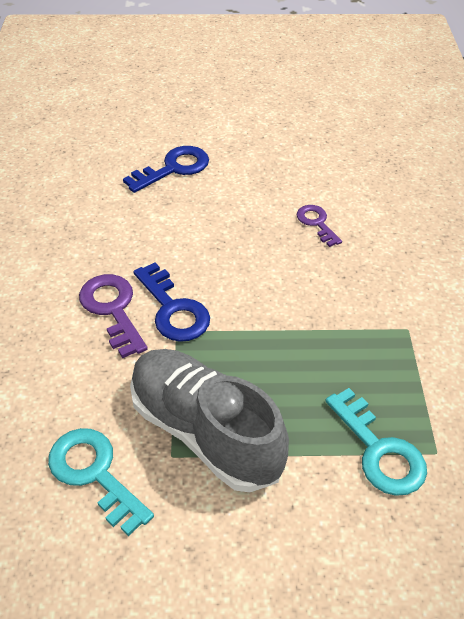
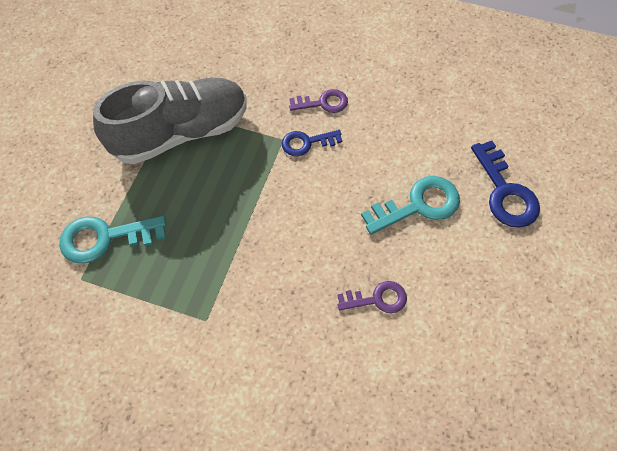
camera: 110 degrees right, 15 degrees up
turquoise key [48,428,154,536] -> turquoise key moved to [361,176,460,234]
purple key [79,274,148,358] -> purple key [289,89,348,113], size x0.63
blue key [133,262,210,342] -> blue key [282,130,342,156], size x0.63

